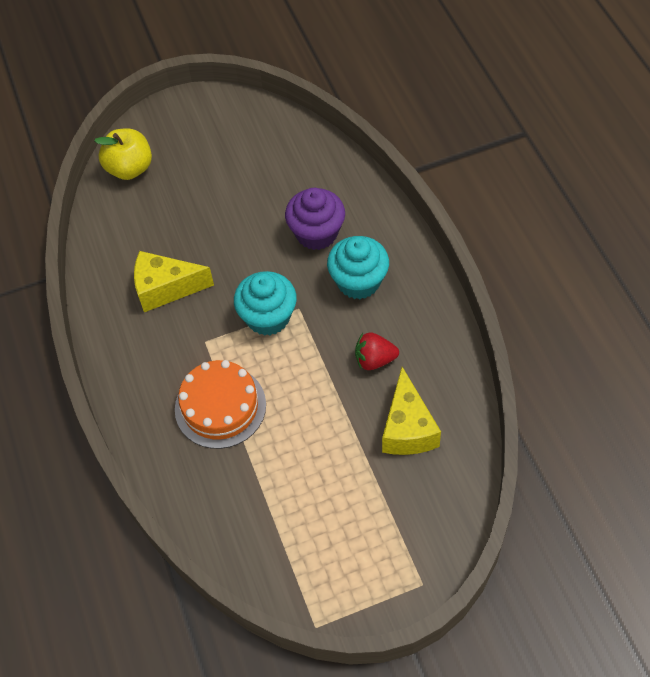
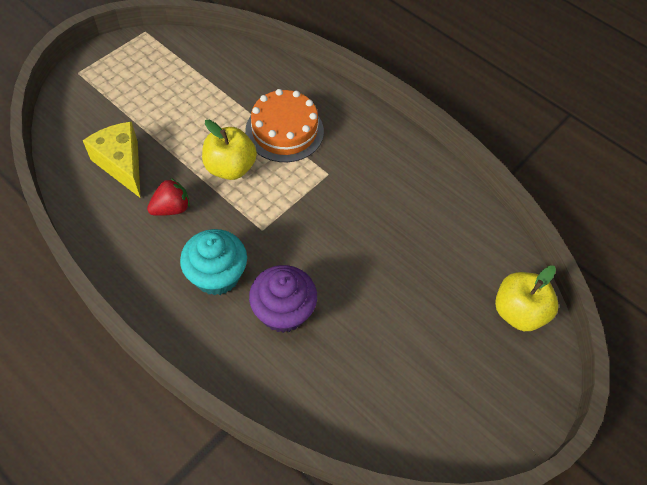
camera: 145 degrees right, 0 degrees up
yellow cheese [134,251,214,312] -> none
turquoise cupcake [234,271,297,336] -> none
none -> yellow apple [202,120,257,180]

